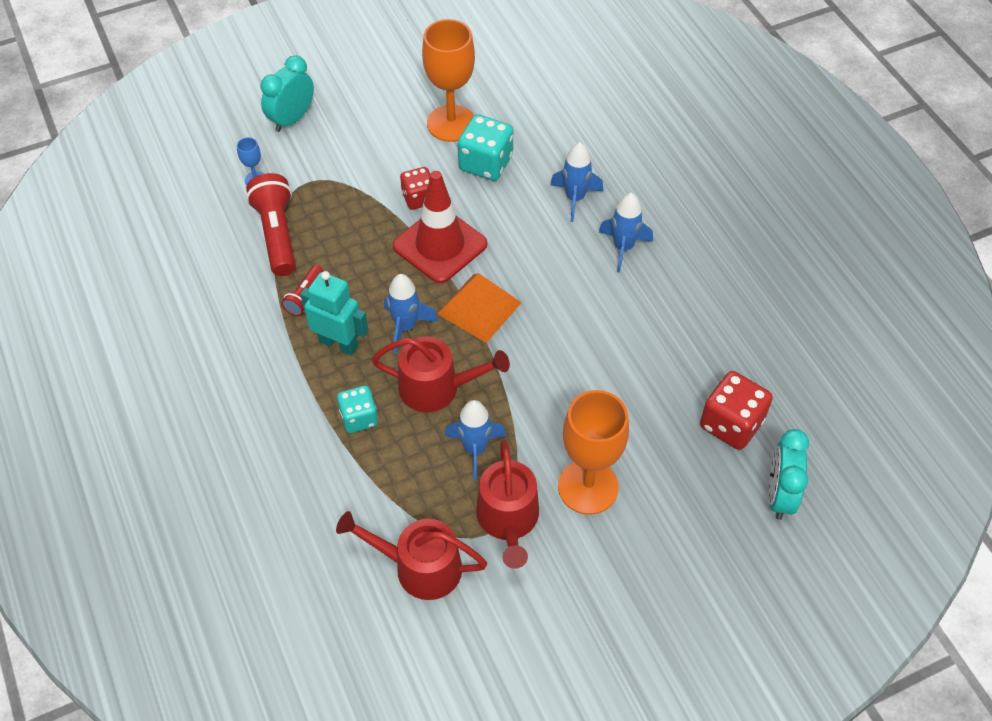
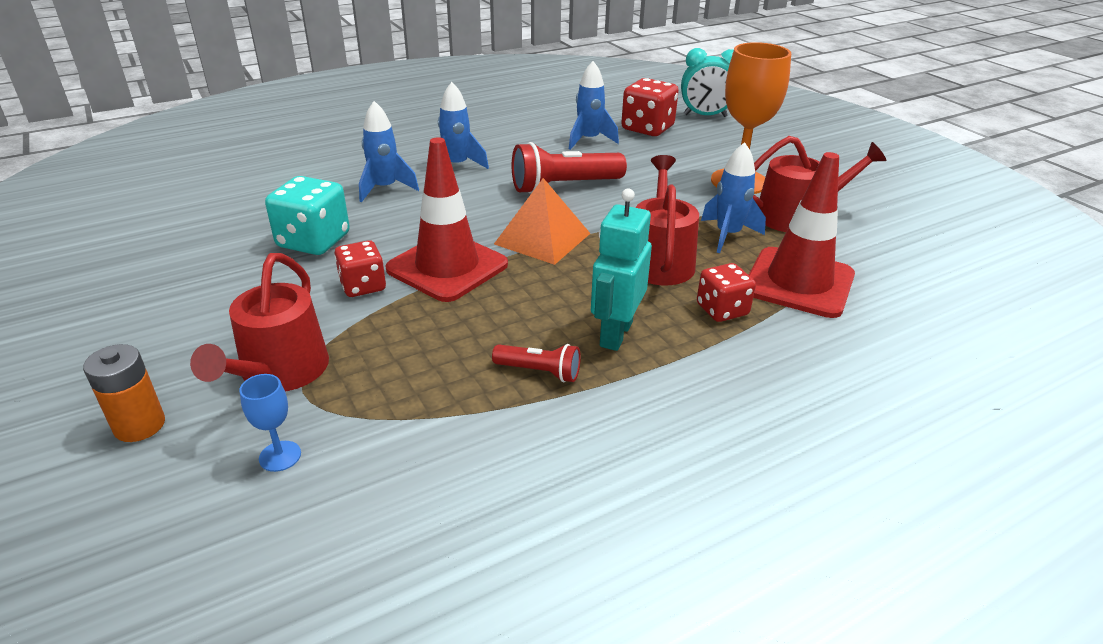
camera: 95 degrees left, 20 degrees down
red flashlight [246,173,296,276] -> red flashlight moved to [512,142,627,194]
turquoise clock [261,55,314,132] -> orange battery [83,344,165,442]
red watering can [336,511,487,600] -> red watering can moved to [190,253,329,391]
turquoise dice [337,385,378,433] -> red dice [697,263,756,322]
blue rocket [384,274,438,353] -> blue rocket moved to [569,61,619,150]
orange goblet [422,19,475,142] -> none
none -> red traffic cone [749,152,855,318]

